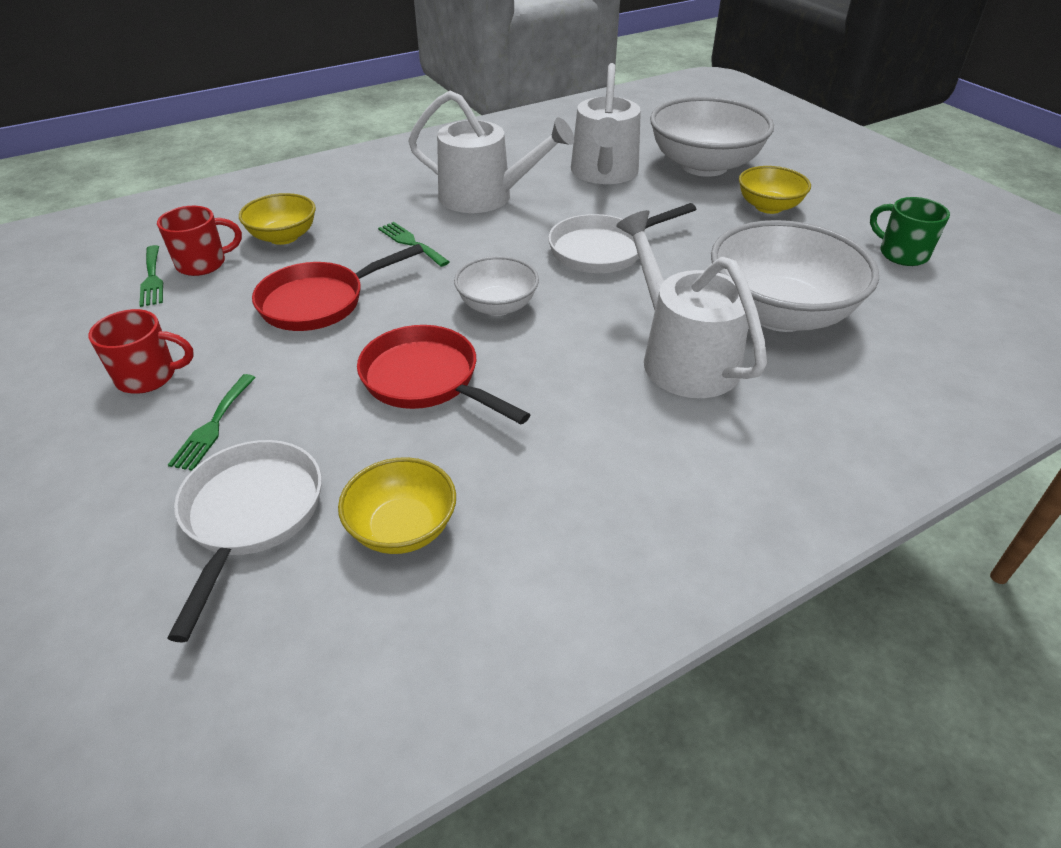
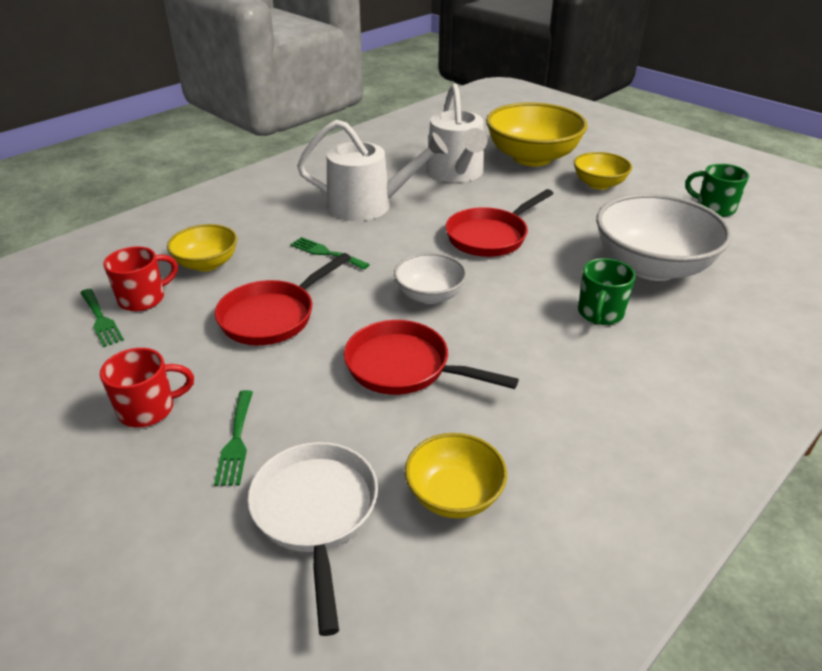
camera: 15 degrees left, 5 degrees down
white pan [548,203,696,273] -> red pan [446,189,554,257]
white watering can [616,210,767,398] -> green mug [578,258,636,325]
white bowl [650,97,774,177] -> yellow bowl [486,102,588,166]

